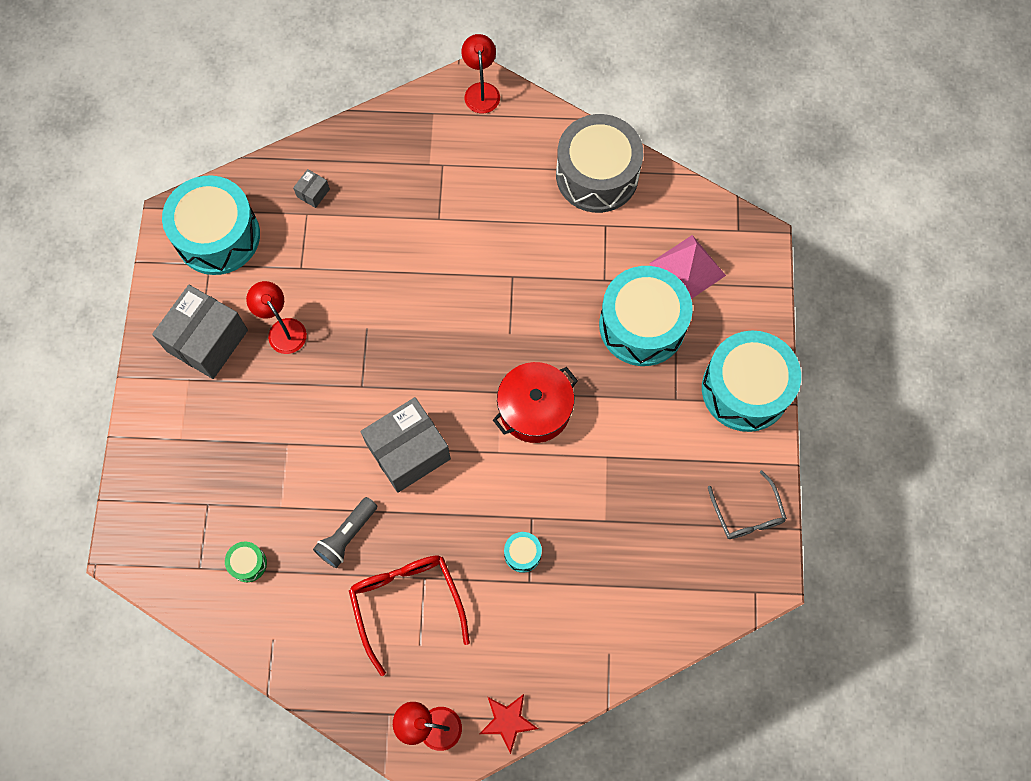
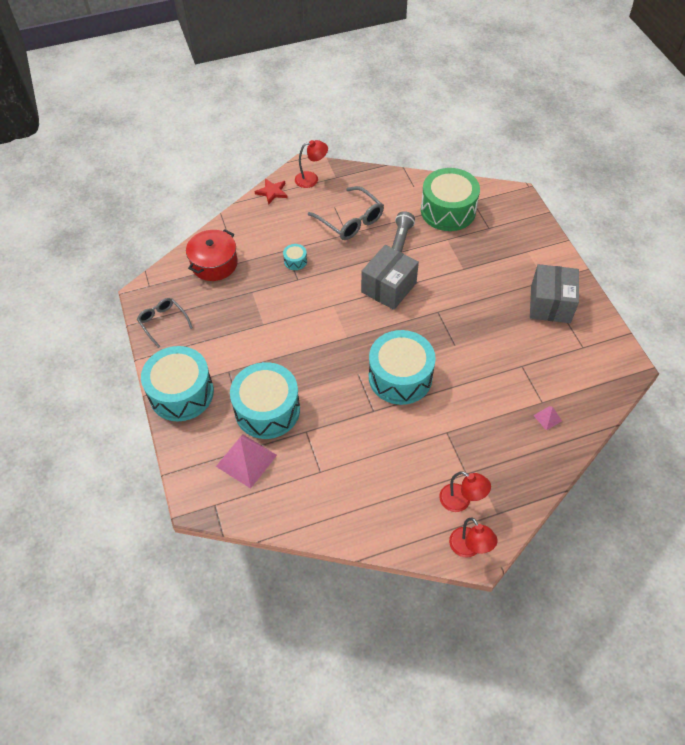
camera: 160 degrees right, 15 degrees down
turquoise drum [162,175,260,275] -> turquoise drum moved to [369,330,436,405]
green drum [225,542,267,582] -> green drum [421,168,480,231], size x2.48
red lamp [246,281,307,354] -> red lamp moved to [439,471,491,512]
grey box [293,169,330,208] -> pink pyramid [533,406,562,431]
red glasses [349,555,470,676] -> grey glasses [308,186,384,240]
red pot [493,362,578,443] -> red pot moved to [186,229,238,281]
grey drum [556,114,643,213] -> none

